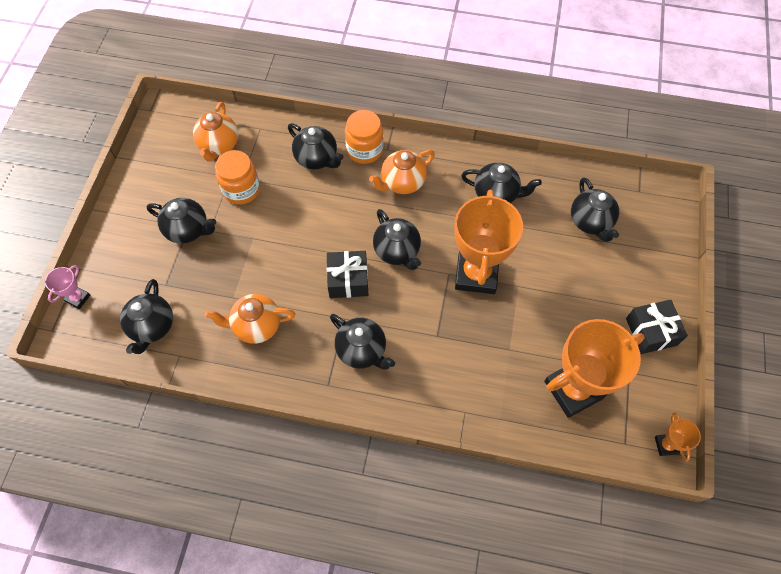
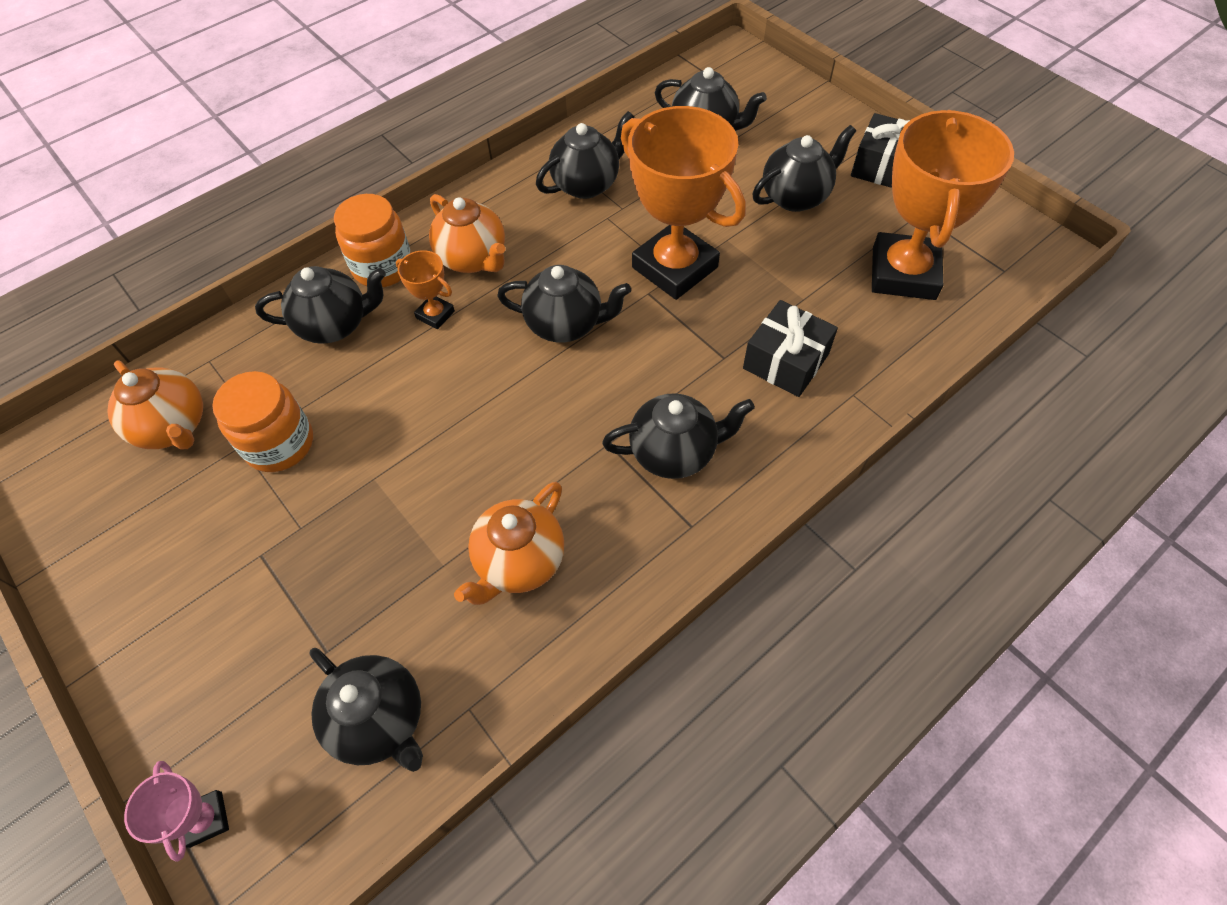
camera: 50 degrees left, 5 degrees down
black teapot [147,198,216,243] -> black teapot moved to [752,125,856,212]
black gift [327,251,368,298] -> black gift moved to [743,300,838,397]
orange teapot [369,150,435,194] -> orange teapot turned 45 degrees counterclockwise [429,194,505,273]
orange trophy [655,413,701,461] -> orange trophy moved to [396,250,455,329]

